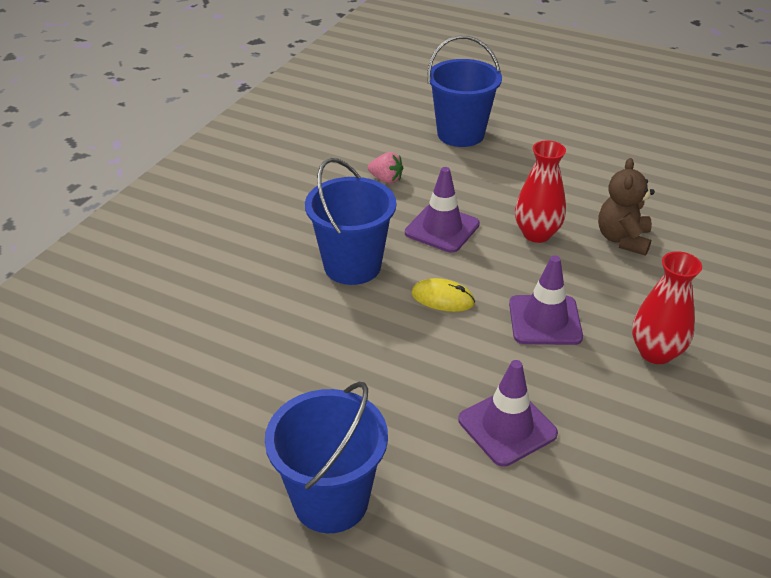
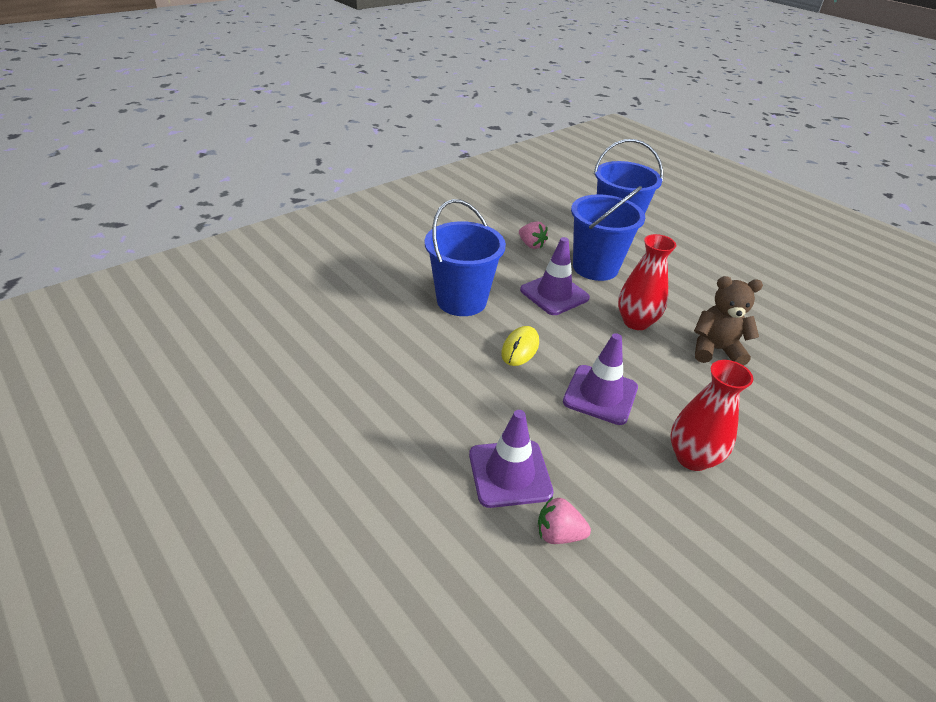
camera: 20 degrees right, 0 degrees up
blue bucket [265,382,388,533] -> blue bucket moved to [571,186,645,281]
yellow mouse [412,278,475,312] -> yellow mouse turned 75 degrees clockwise [501,326,539,366]
brown teddy bear [598,158,655,256] -> brown teddy bear turned 60 degrees clockwise [694,276,763,366]
none -> pink strawberry [538,497,591,544]

